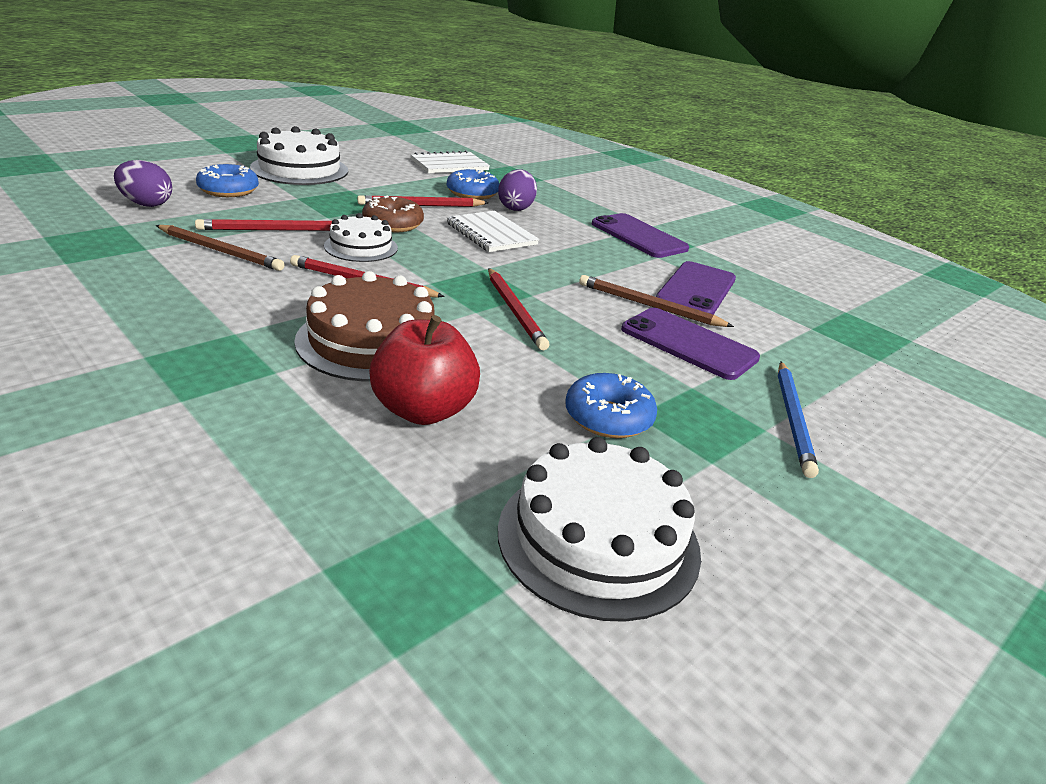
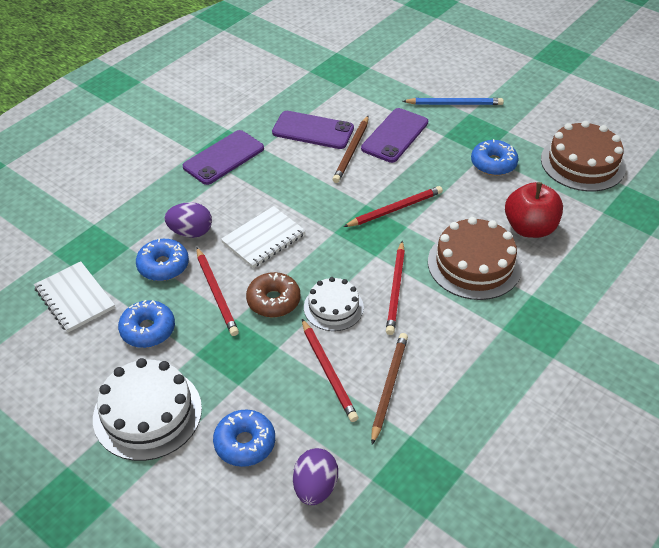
camera: 95 degrees left, 15 degrees up
white cake [498,437,701,622] -> brown cake [541,121,626,191]
none -> blue donut [118,300,175,348]

